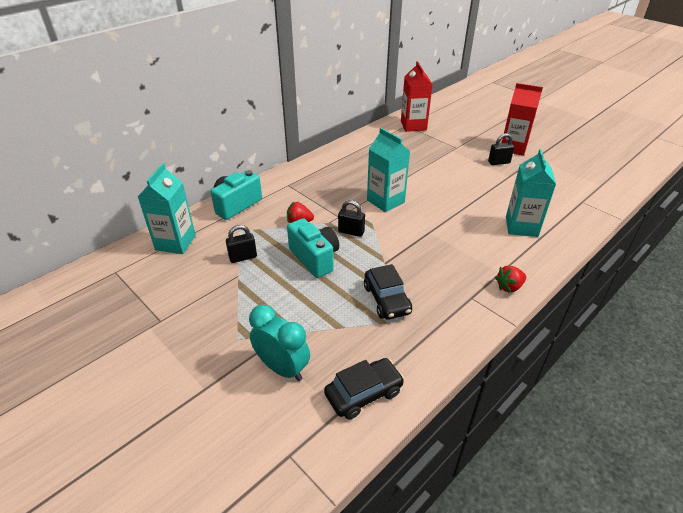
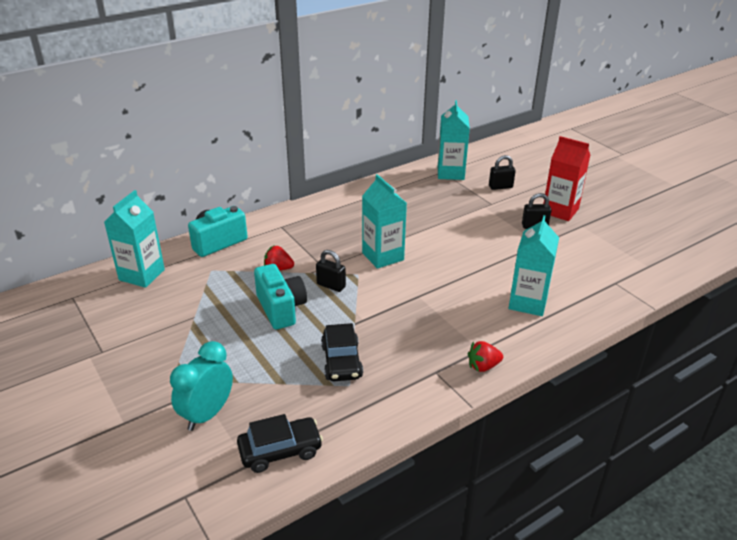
camera: 10 degrees right, 5 degrees down
black padlock [226,225,257,263] -> black padlock moved to [489,155,516,190]
turquoise clock [249,305,310,381] -> turquoise clock turned 105 degrees counterclockwise [170,341,233,431]
red carton [401,61,433,132] -> turquoise carton [438,100,470,180]

